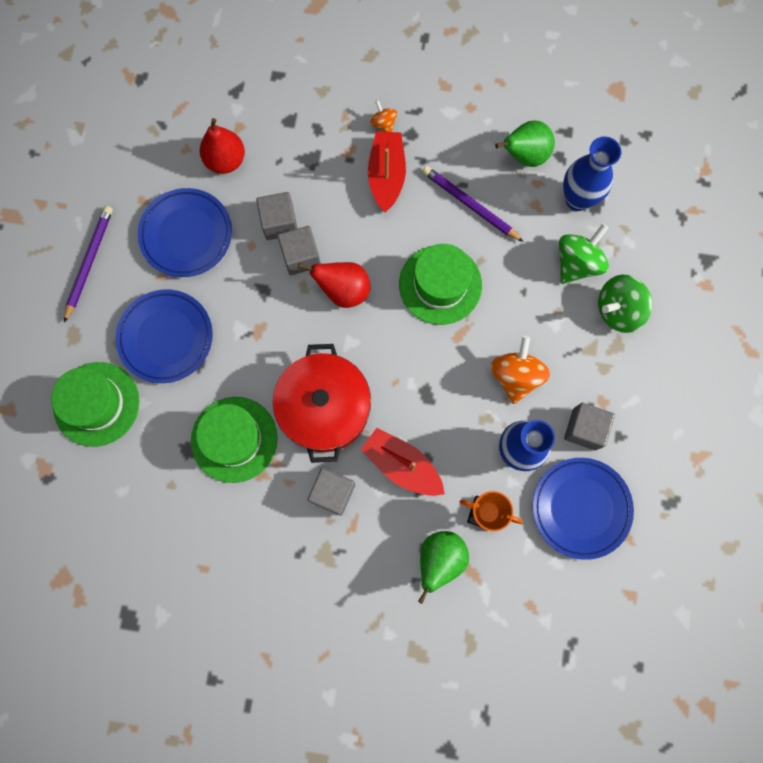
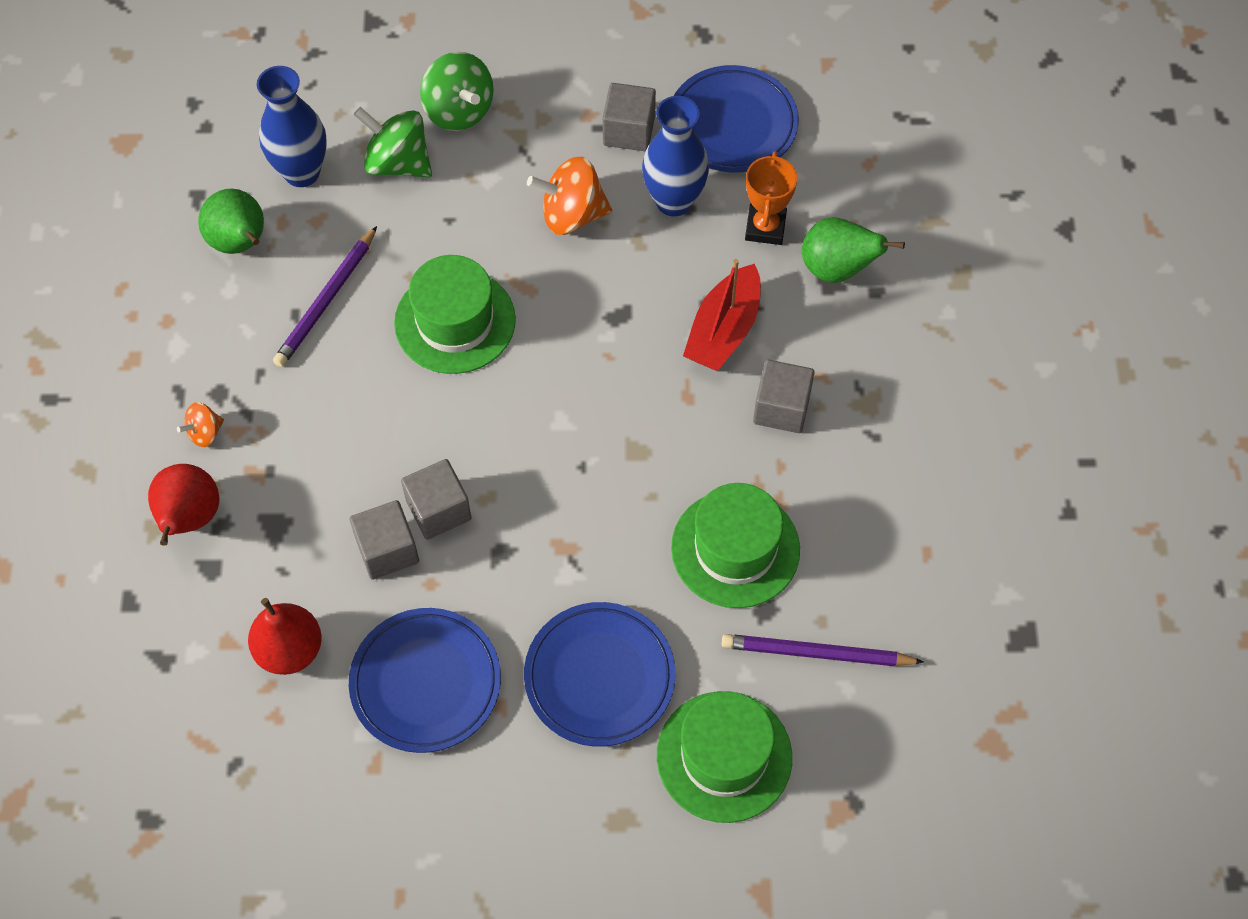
camera: 100 degrees left, 15 degrees down
purple pencil [64,206,113,323] -> purple pencil moved to [722,634,924,666]
red pot [273,344,371,463] -> none
red pear [298,262,371,308] -> red pear moved to [148,464,219,546]
red boat [368,131,406,212] -> none

